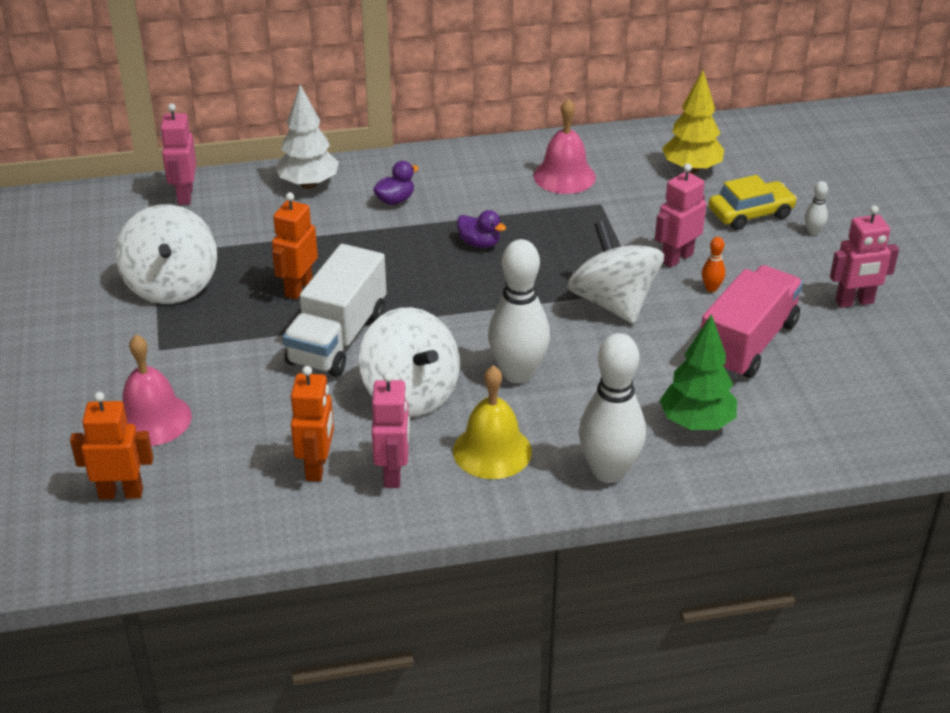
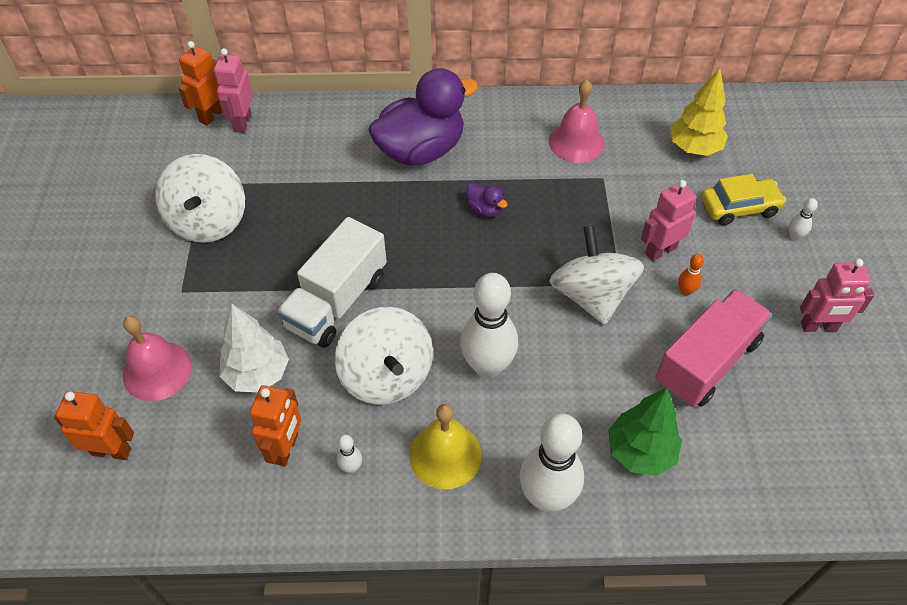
camera: 10 degrees right, 15 degrees up
orange robot [272,192,318,299] -> orange robot moved to [178,41,222,125]
white tree [276,84,339,189] -> white tree moved to [219,304,289,392]
pink robot [372,372,410,488] -> white bowling pin [337,435,362,473]
purple duck [373,161,419,205] -> purple duck [368,68,478,166], size x2.44

